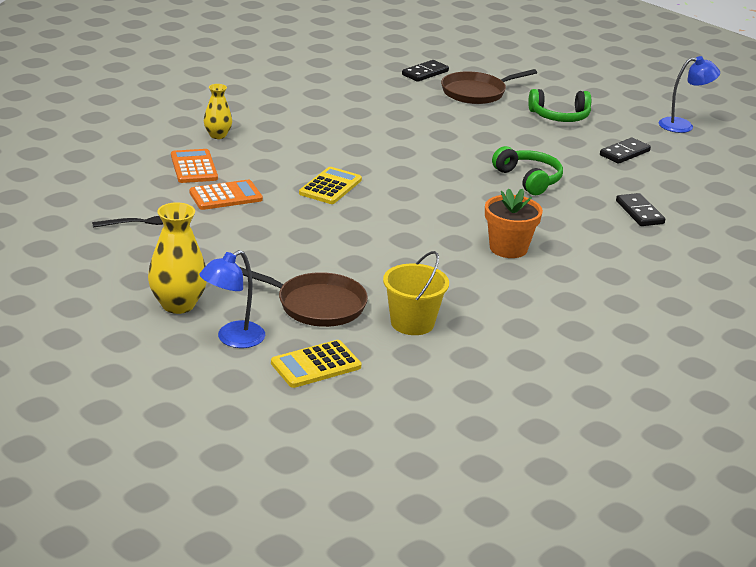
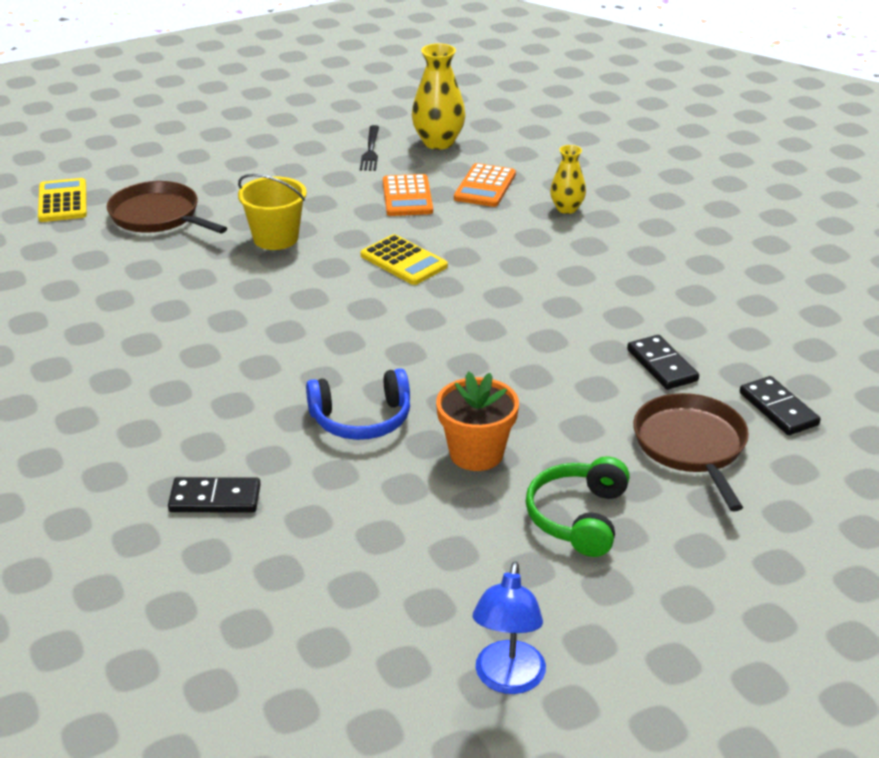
camera: 110 degrees right, 5 degrees up
yellow vase [148,202,207,314] -> yellow vase moved to [412,43,466,150]
orange calculator [171,149,218,183] -> orange calculator turned 105 degrees clockwise [454,163,516,207]
blue lamp [199,250,265,348] -> none
brown pan [240,267,368,327] -> brown pan turned 90 degrees clockwise [107,181,227,233]
yellow bucket [383,251,449,335] -> yellow bucket moved to [238,174,307,250]
orange flower pot [485,188,543,258] -> orange flower pot moved to [436,371,519,471]
green headphones [492,146,563,195] -> blue headphones [306,368,410,440]
black domino [600,137,651,164] -> black domino moved to [627,335,699,390]

